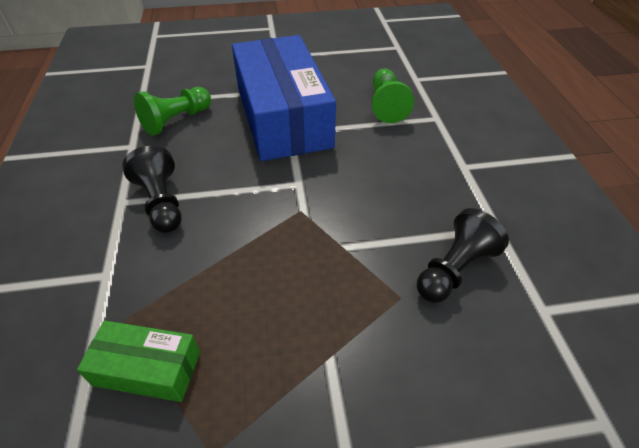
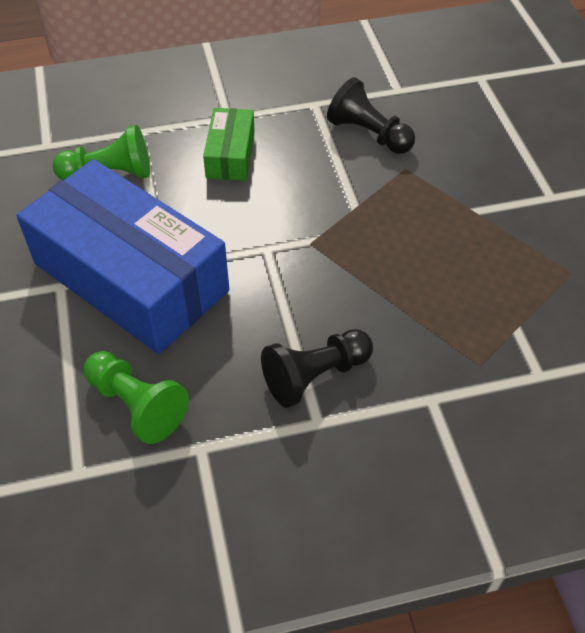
camera: 95 degrees left, 5 degrees up
green box [77,321,200,402] -> green box moved to [203,108,255,181]
blue box [232,35,336,161] -> blue box turned 60 degrees clockwise [16,159,229,354]

